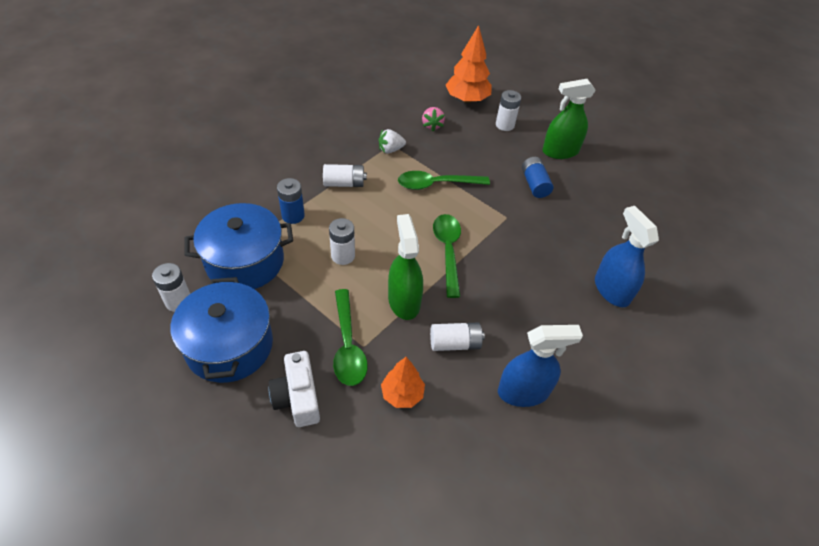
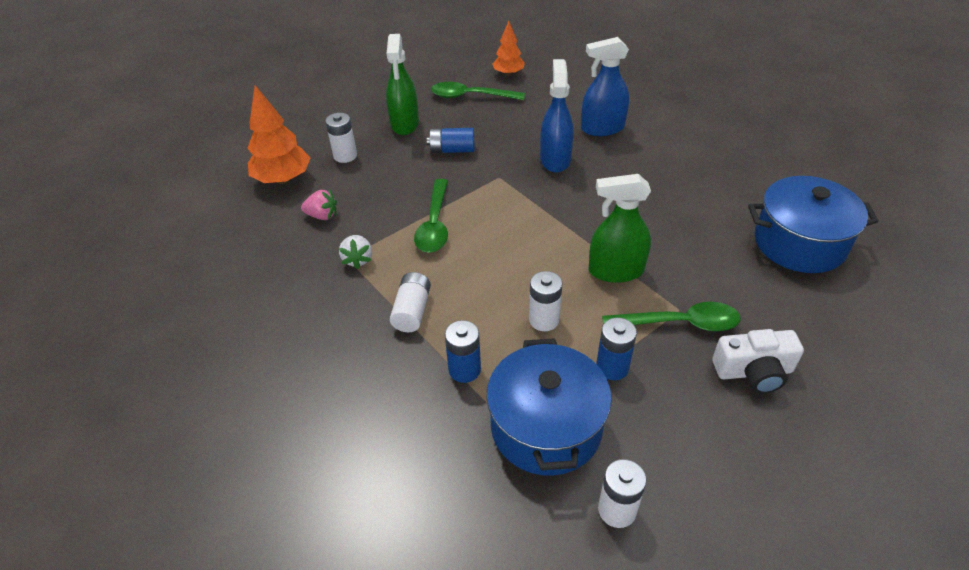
camera: 75 degrees left, 5 degrees down
blue pot [171,277,273,383] -> blue pot moved to [748,176,879,273]
orange tree [381,357,425,408] -> orange tree moved to [493,21,525,76]
white battery [430,323,485,351] -> none
green spoon [433,214,461,298] -> green spoon moved to [431,82,525,100]
blue spray bottle [498,325,583,407] -> blue spray bottle moved to [540,59,573,173]
none -> blue battery [596,318,637,380]

